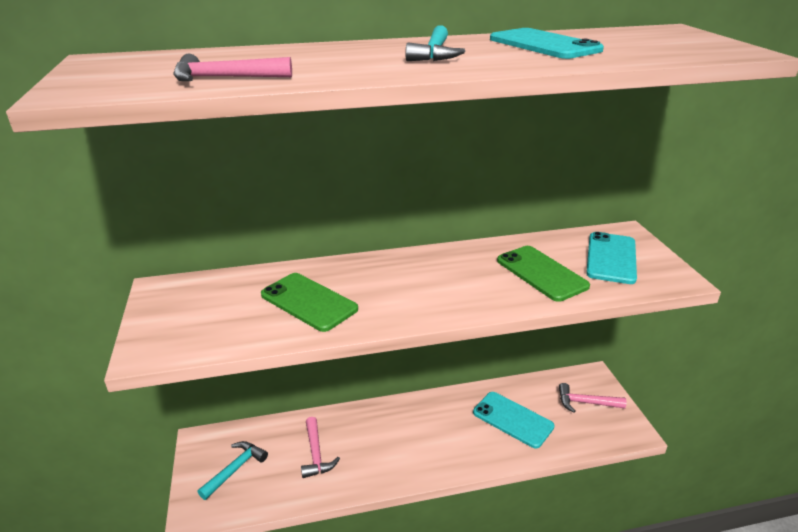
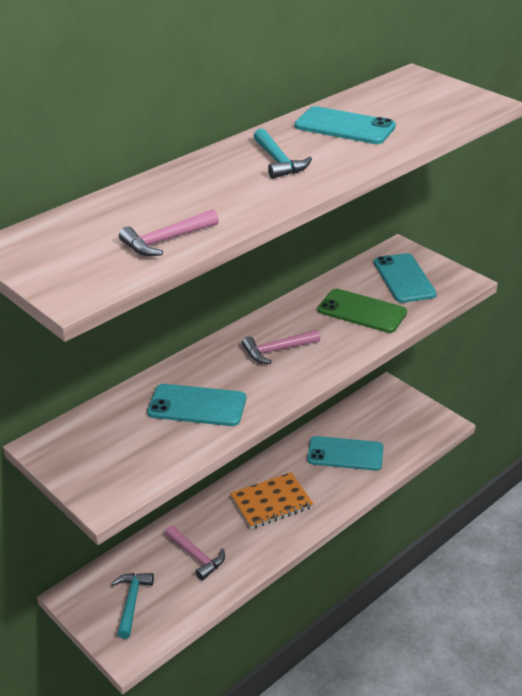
camera: 30 degrees left, 5 degrees up
green phone [261,273,358,332] -> turquoise phone [147,384,246,426]
pink hammer [559,383,626,413] -> pink hammer moved to [242,330,320,364]
none -> orange notebook [230,472,313,529]

